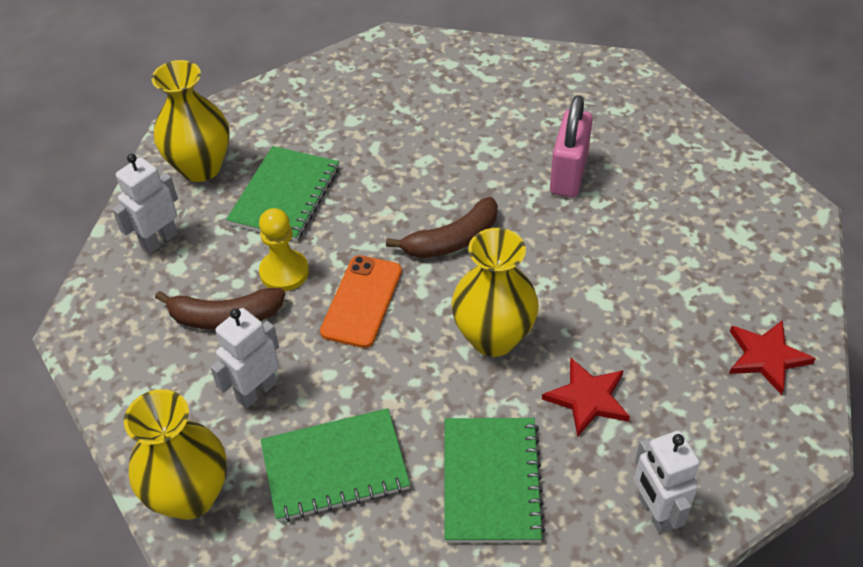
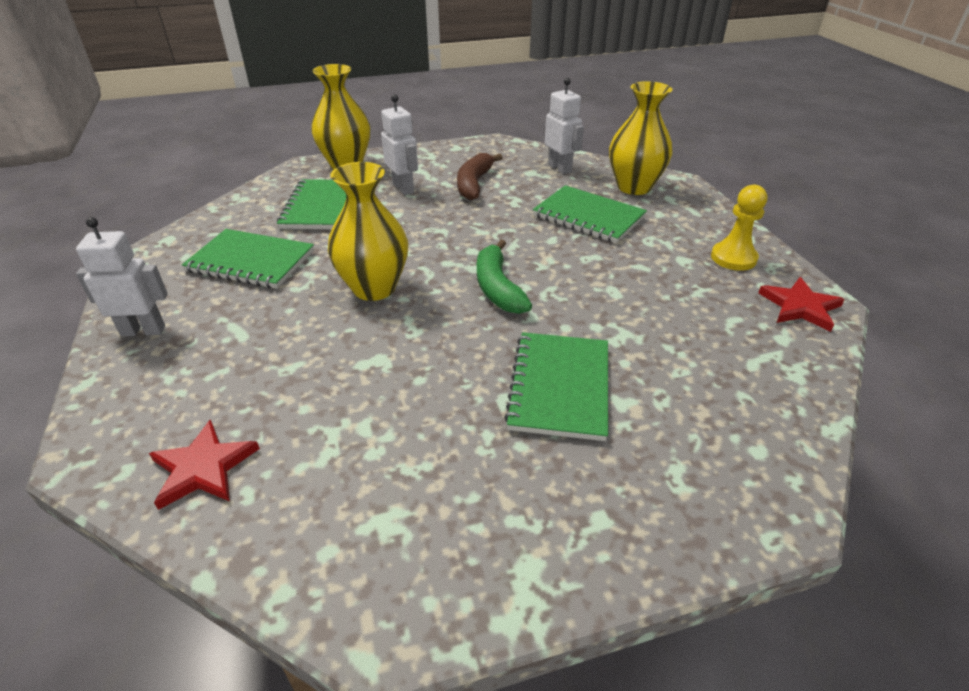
camera: 105 degrees right, 10 degrees down
yellow pawn [259,208,309,291] -> yellow pawn moved to [711,185,767,271]
orange phone [320,255,402,348] -> none
brown banana [386,197,498,258] -> green banana [477,240,532,314]
red star [542,358,630,437] -> red star moved to [758,277,845,332]
pink padlock [550,95,593,197] -> green notebook [504,332,608,441]

